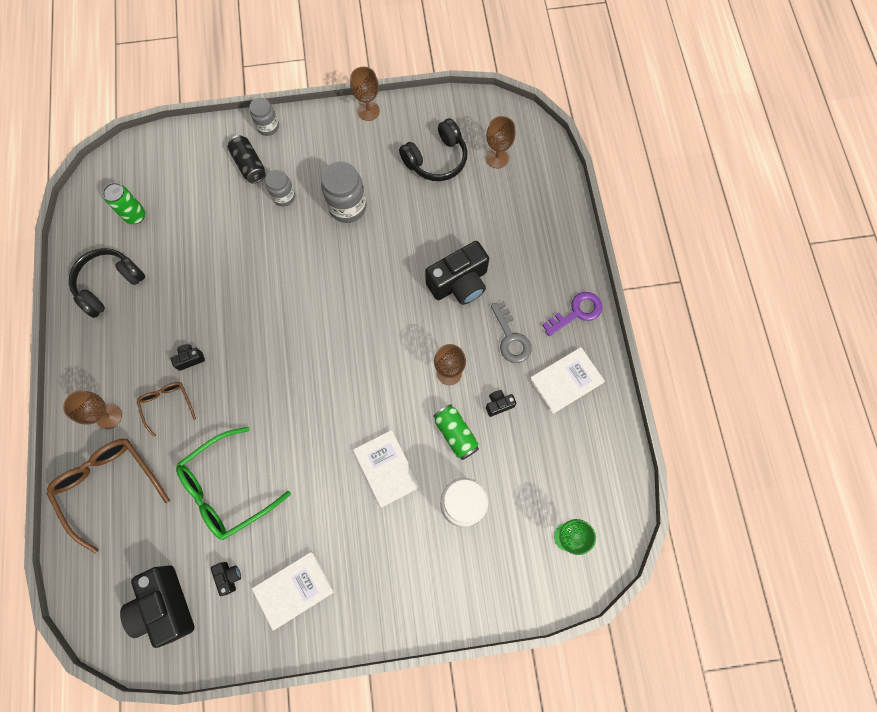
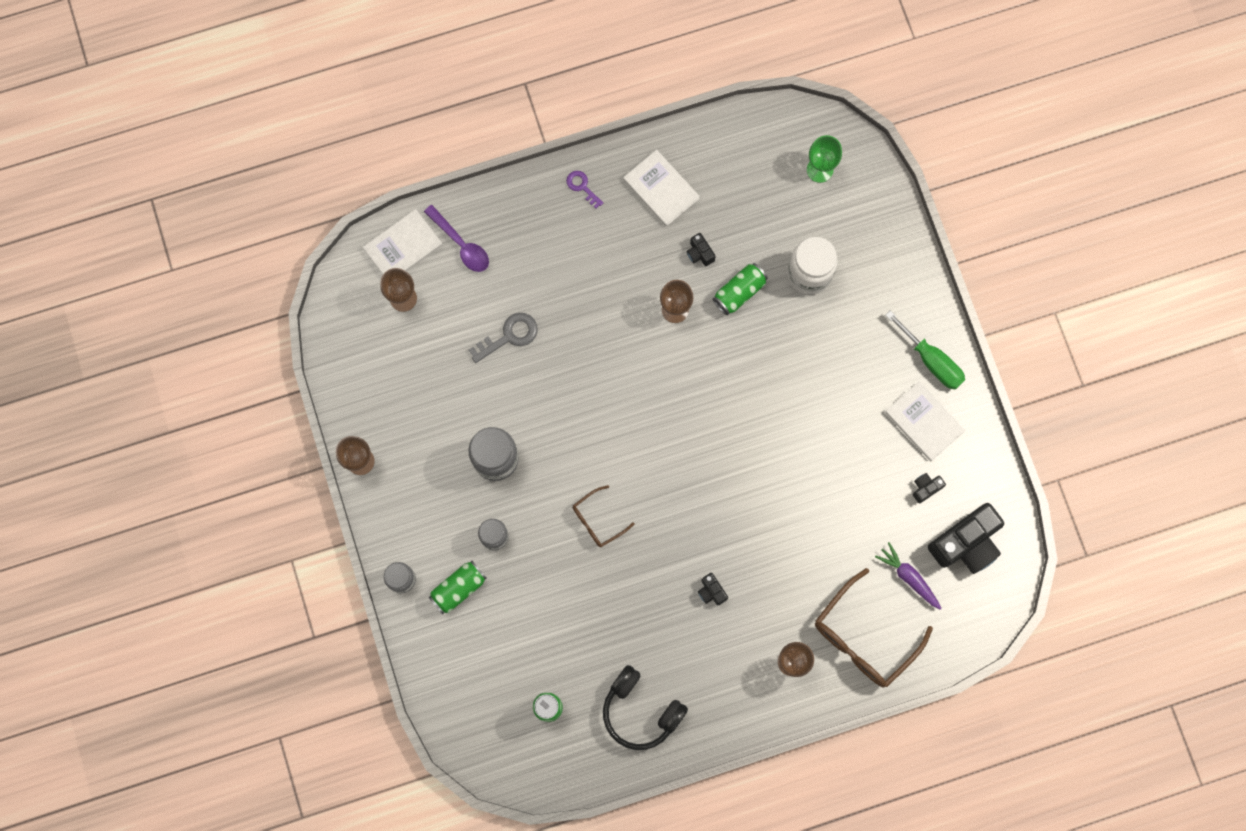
camera: 100 degrees left, 5 degrees up
brown glasses [137,382,196,437] -> brown glasses moved to [573,485,635,547]
green glasses [176,427,291,540] -> none
black can [228,135,266,183] -> green can [429,561,486,614]
white book [353,430,420,508] -> white book moved to [363,209,443,274]
black headphones [399,118,467,181] -> none
black camera [425,241,489,305] -> none
grey key [491,301,532,363] -> grey key moved to [469,313,538,363]
purple key [542,292,602,336] -> purple key [566,171,603,208], size x0.63
none -> purple spoon [424,205,489,272]
none -> purple carrot [875,542,942,610]
none -> green screwdriver [885,311,965,390]

